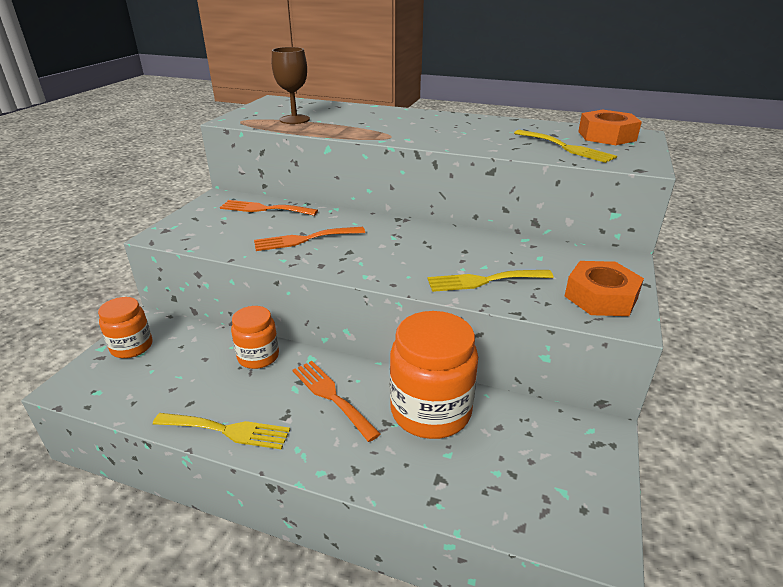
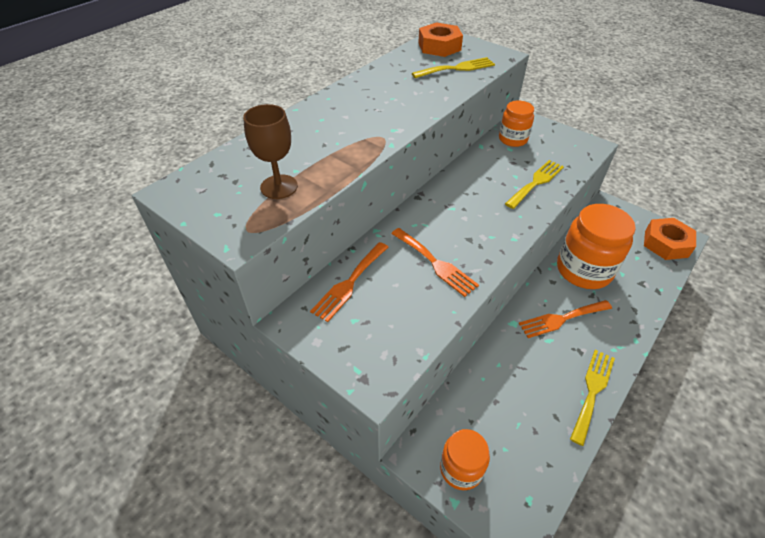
camera: 70 degrees left, 15 degrees up
orange jar [231,306,279,369] -> orange jar moved to [499,100,534,147]
orange fork [254,227,365,251] -> orange fork turned 45 degrees counterclockwise [391,228,479,297]
yellow fork [428,270,554,292] -> yellow fork turned 150 degrees counterclockwise [505,160,564,209]
orange nut [565,261,644,316] -> orange nut moved to [644,218,696,260]

